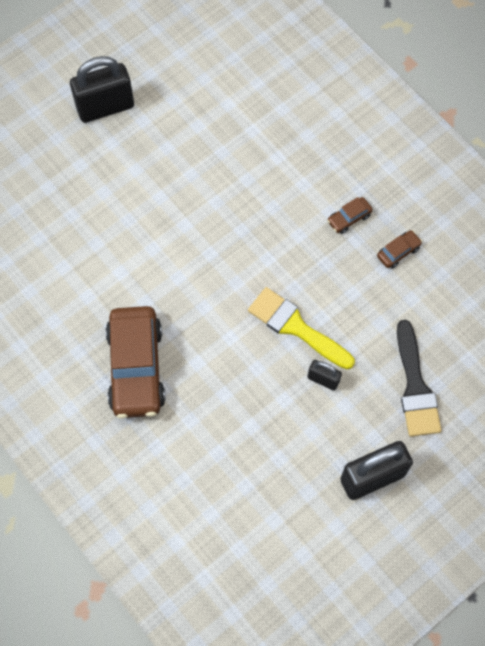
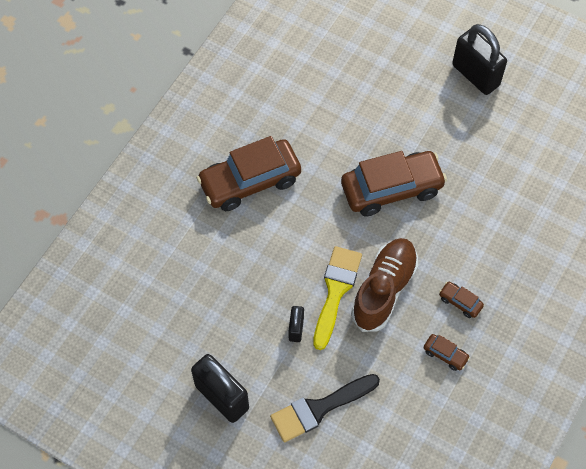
camera: 70 degrees right, 5 degrees down
none -> brown car [341,151,447,216]
none -> brown shoe [351,238,418,332]

